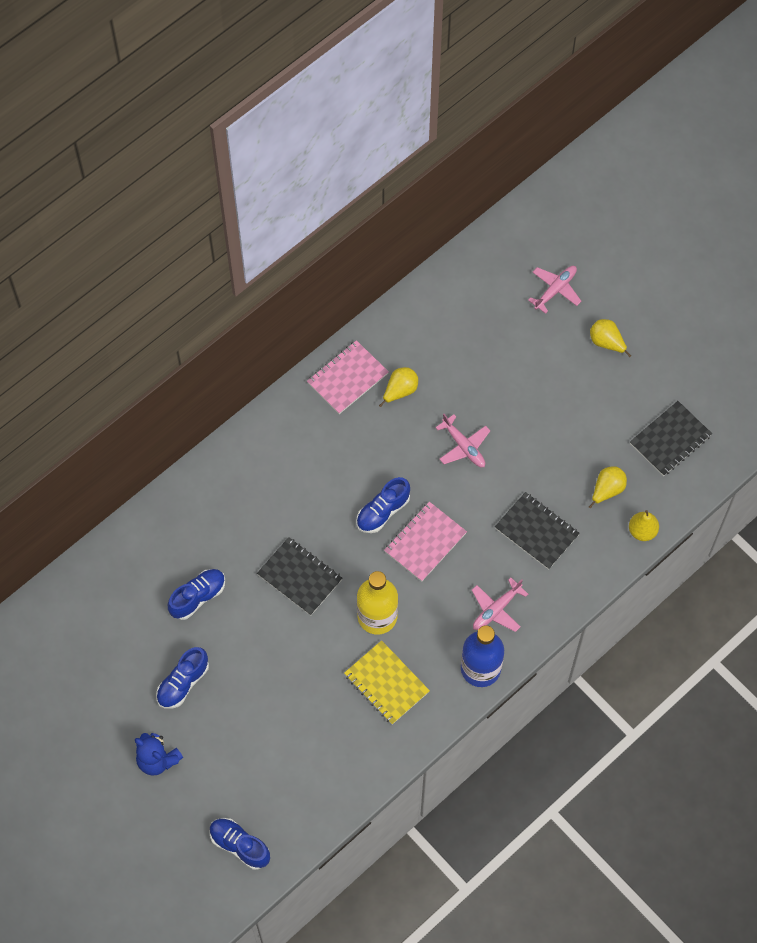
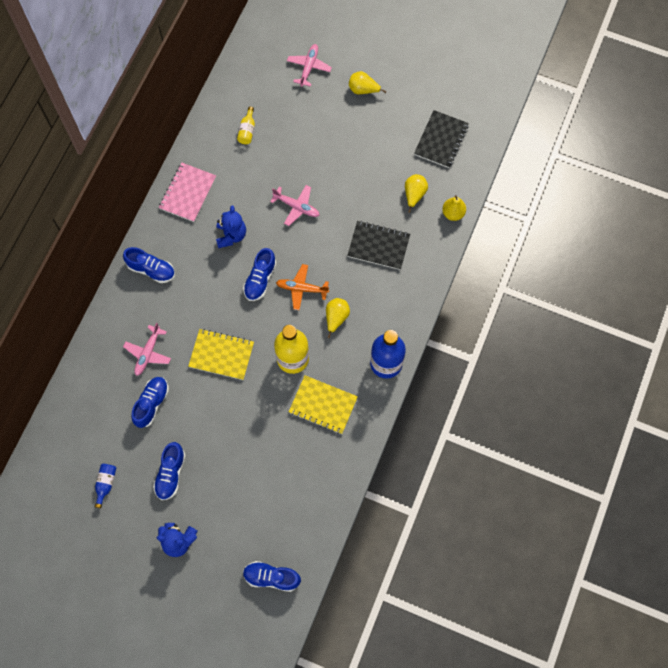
camera: 25 degrees left, 5 degrees up
black notebook [257,537,342,616] -> yellow notebook [188,329,254,380]
yellow pear [379,367,418,407] -> yellow pear moved to [326,298,350,338]
pink notebook [384,502,467,582] -> orange plane [276,264,329,310]
pink plane [472,578,528,632] -> pink plane moved to [123,323,171,376]
none -> blue bottle [95,464,116,508]
none -> blue shoe [123,247,175,283]
none -> blue teddy bear [216,205,246,248]
none -> yellow bottle [237,107,255,144]

